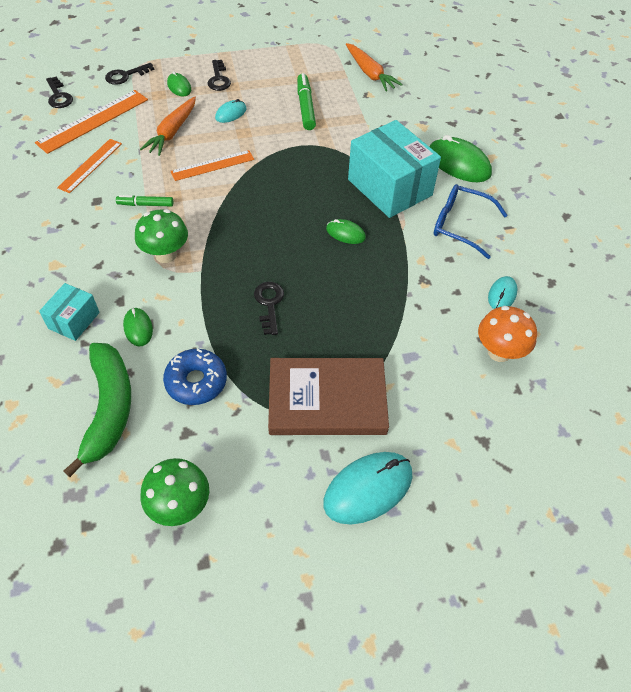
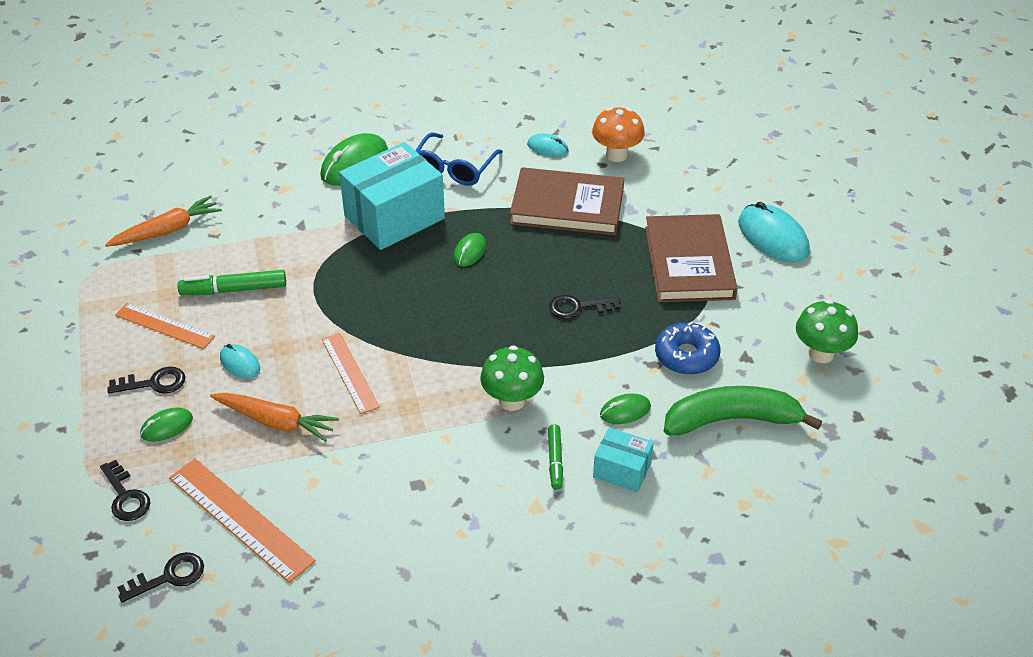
camera: 90 degrees left, 10 degrees down
orange ruler [57,139,122,193] -> orange ruler moved to [115,303,215,349]
green marker [116,195,173,206] -> green marker moved to [548,424,563,490]
none -> brown book [510,167,624,235]

